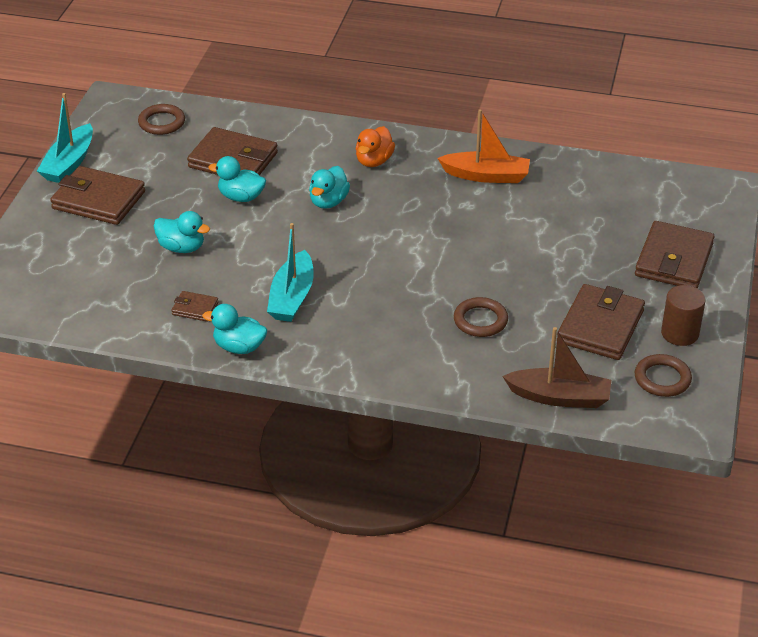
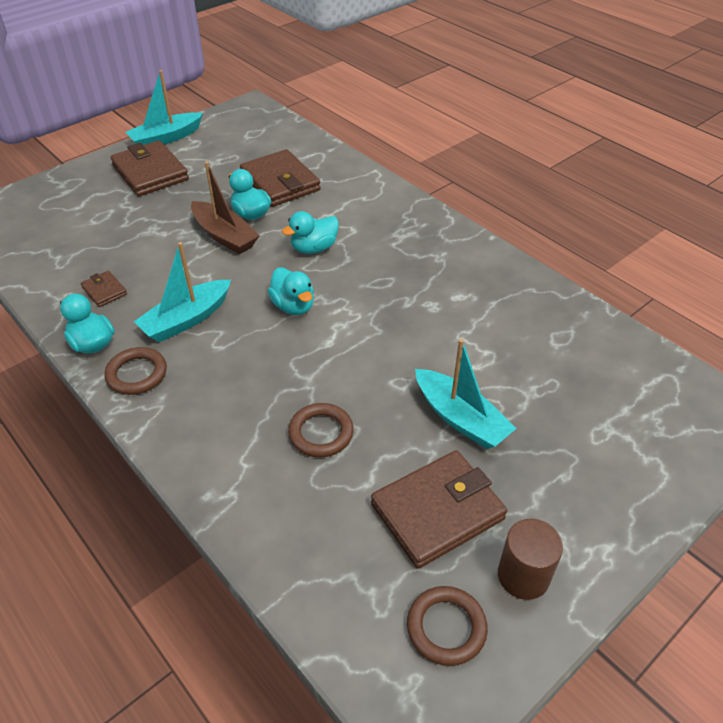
camera: 35 degrees right, 5 degrees up
brown ring [138,104,185,135] -> brown ring moved to [104,347,167,395]
turquoise duck [154,211,210,253] -> turquoise duck moved to [268,267,314,315]
orange duck [356,126,395,167] -> none
orange boat [437,109,530,183] -> none
brown boat [502,327,611,408] -> brown boat moved to [191,161,259,254]
brown wallet [635,221,715,288] -> none
none -> turquoise boat [415,339,517,449]

